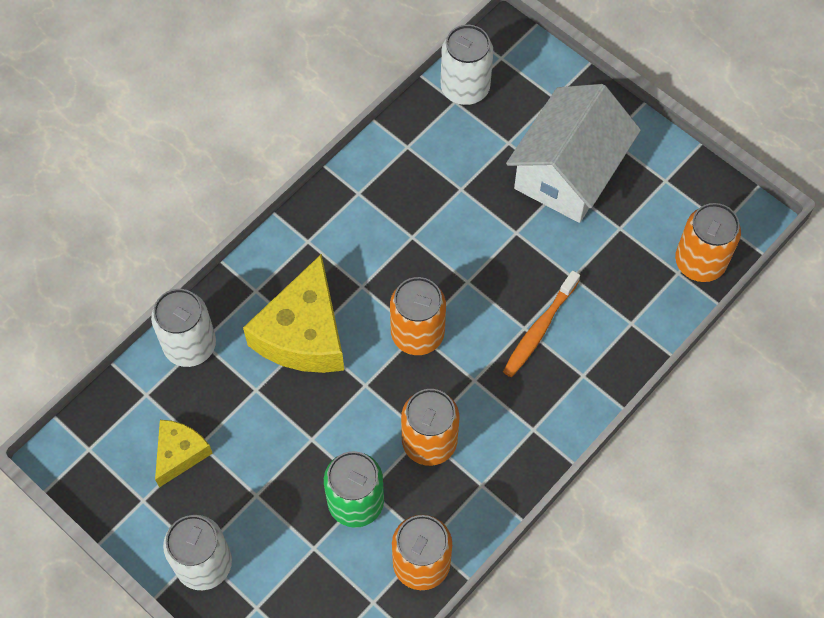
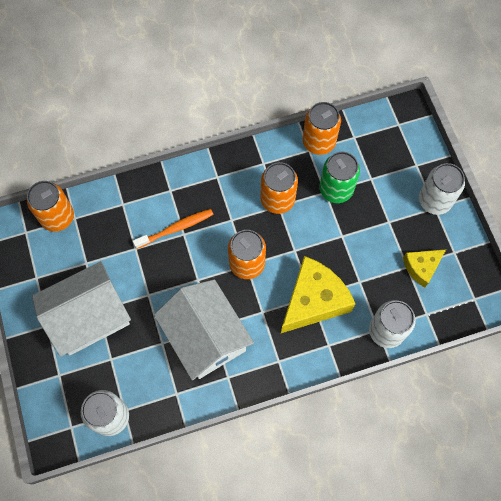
camera: 150 degrees left, 5 degrees up
none -> white house [154,279,254,380]

